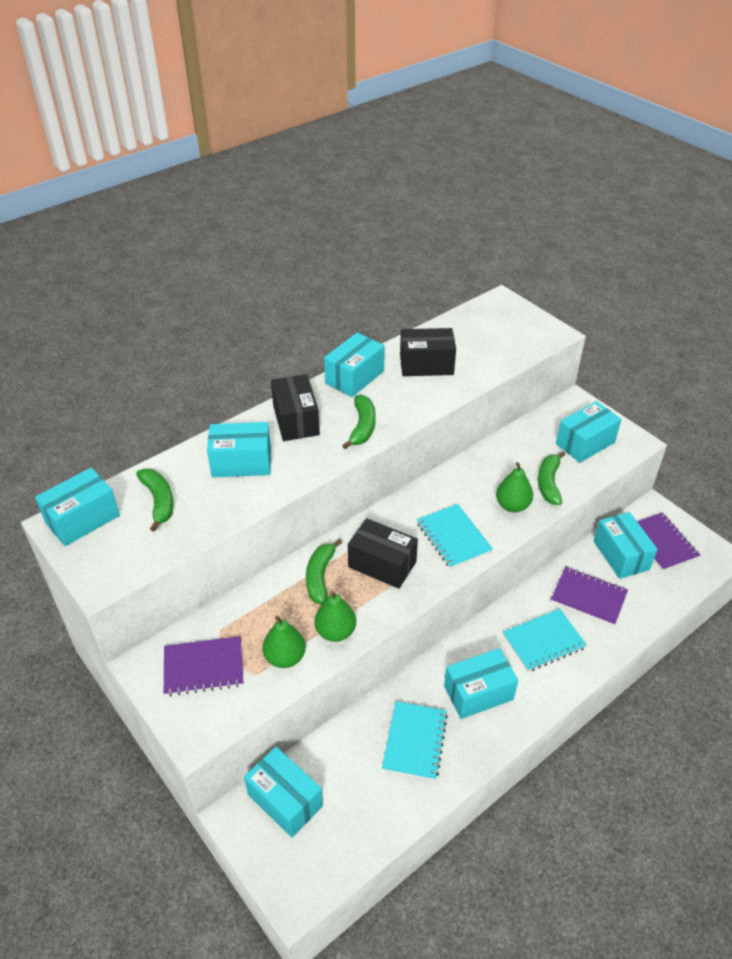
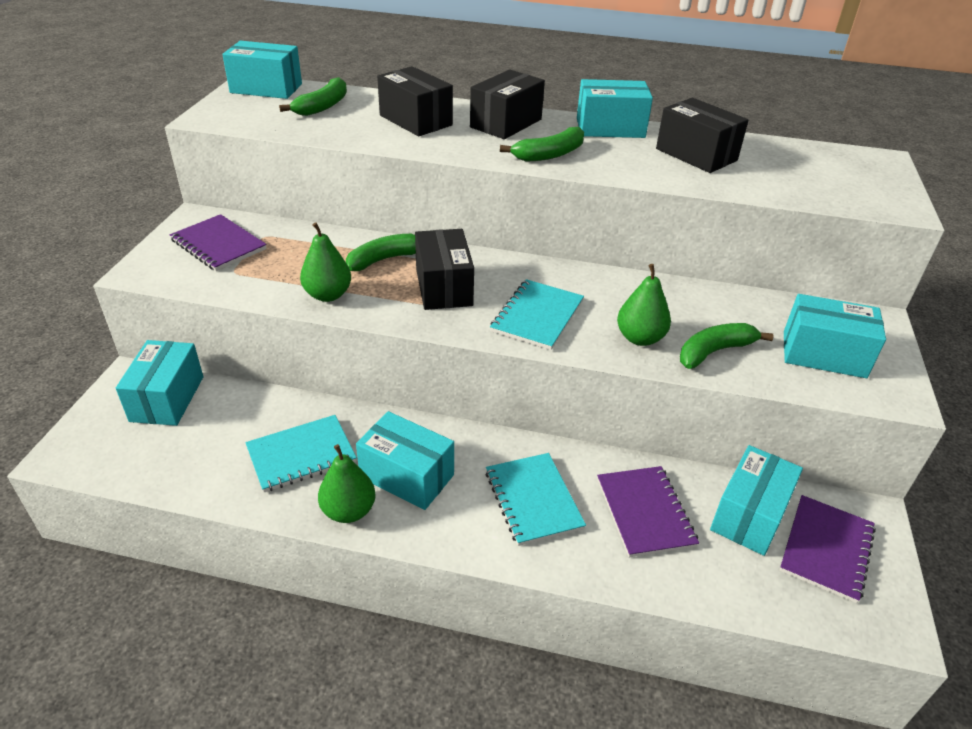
camera: 50 degrees right, 5 degrees down
turquoise box [207,422,271,477] -> black box [377,66,453,136]
green pear [262,616,306,668] -> green pear moved to [318,444,376,523]
turquoise notebook [503,609,587,672] -> turquoise notebook turned 45 degrees clockwise [485,453,586,546]

